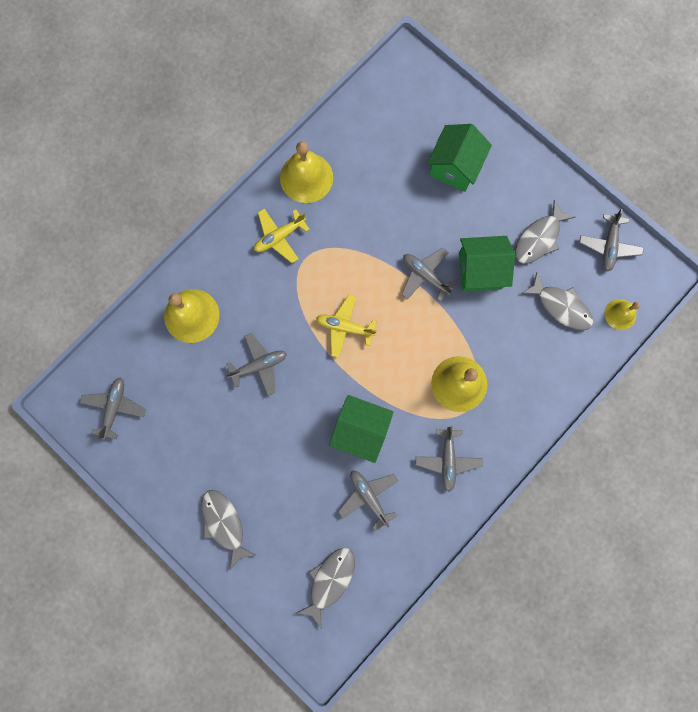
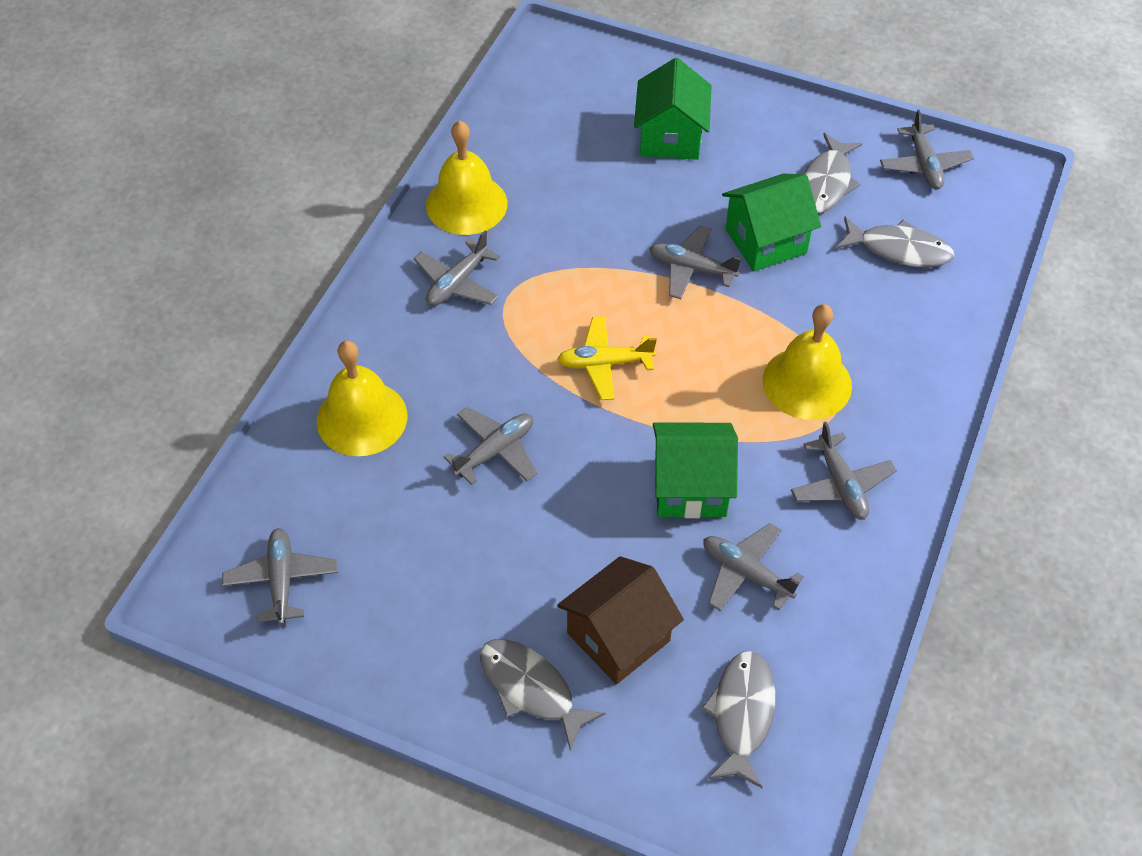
camera: 20 degrees left, 25 degrees down
yellow plane [254,208,310,263] -> grey plane [414,231,500,306]
yellow bell [604,299,640,330] -> none
none -> brown house [557,556,684,684]

